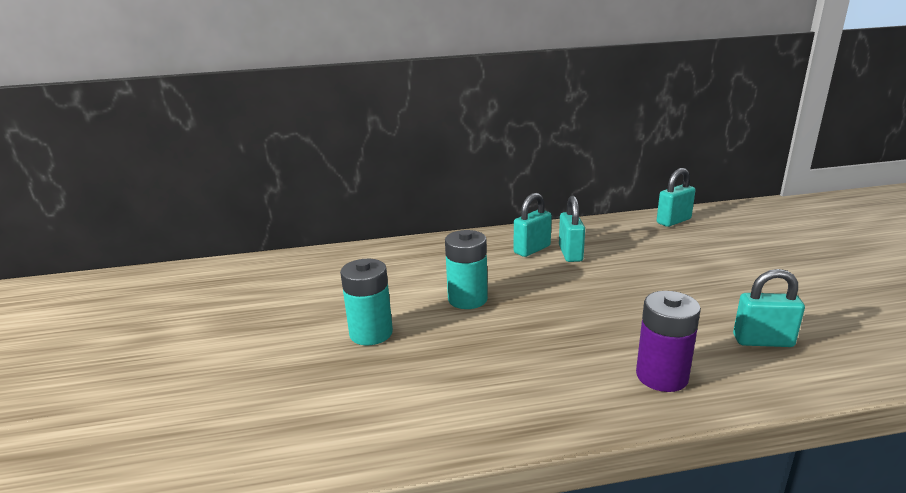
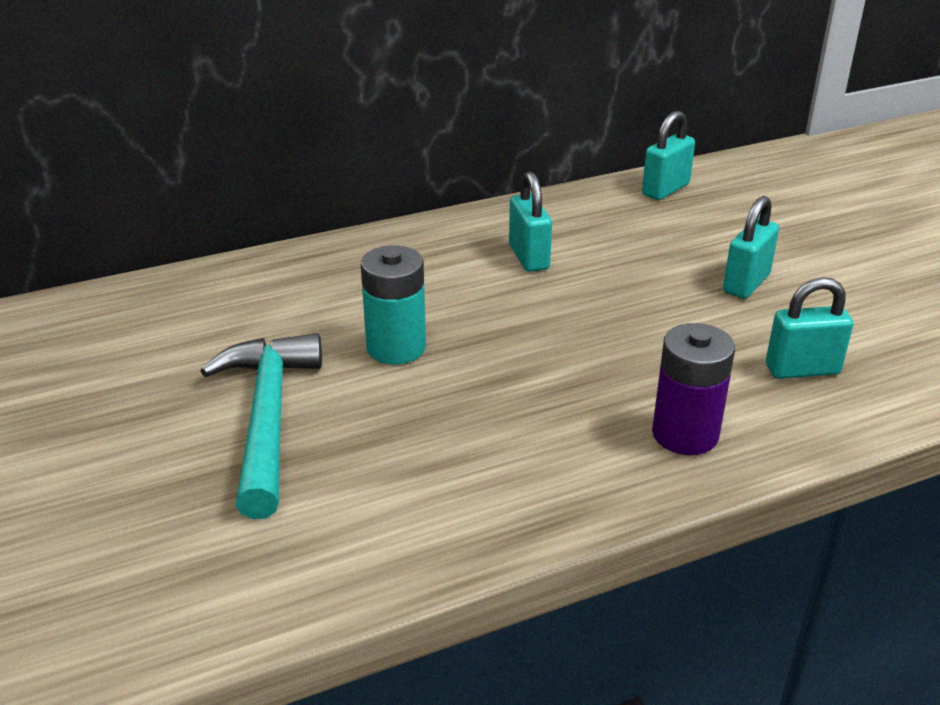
camera: 15 degrees left, 10 degrees up
turquoise battery [340,259,393,345] -> turquoise hammer [201,333,322,519]
turquoise padlock [514,193,552,257] -> turquoise padlock moved to [723,196,779,299]

